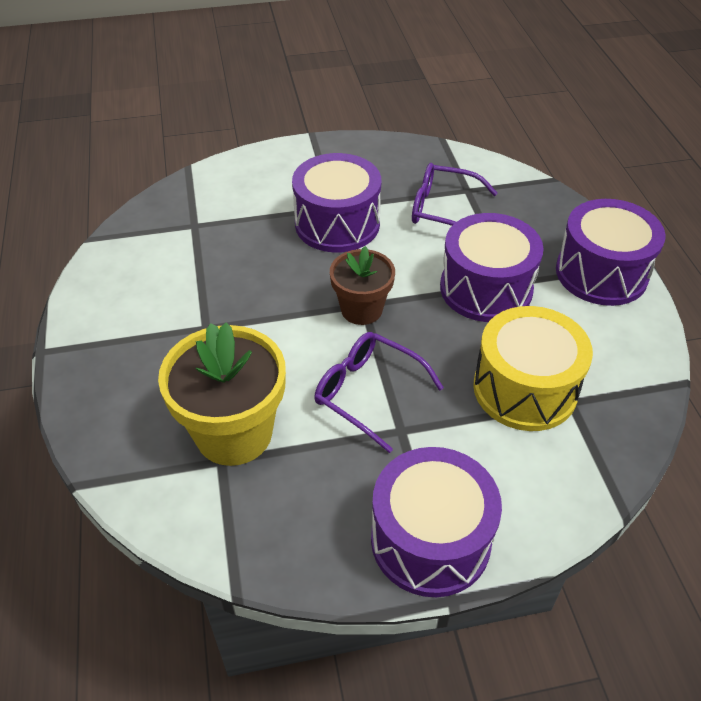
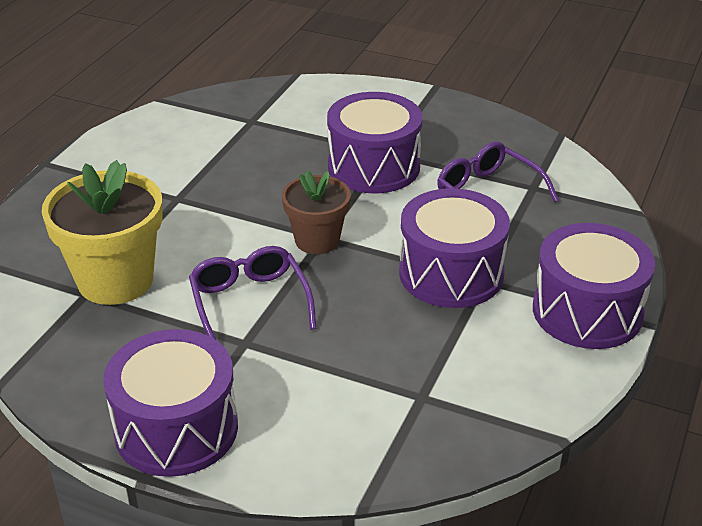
camera: 35 degrees right, 10 degrees down
yellow drum [473,306,593,431] -> none

